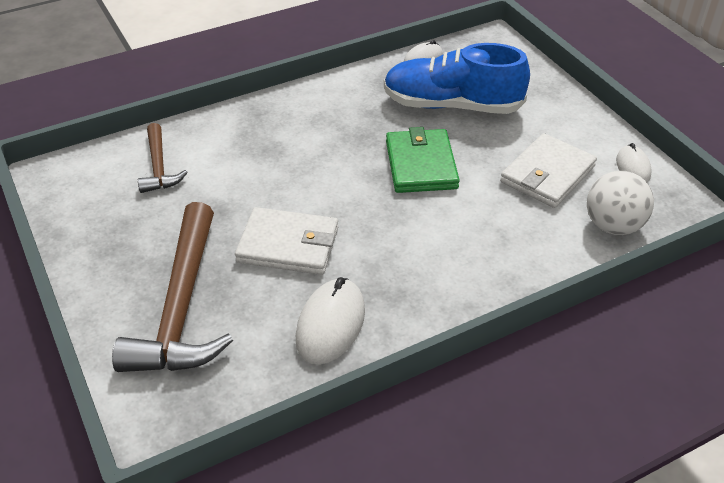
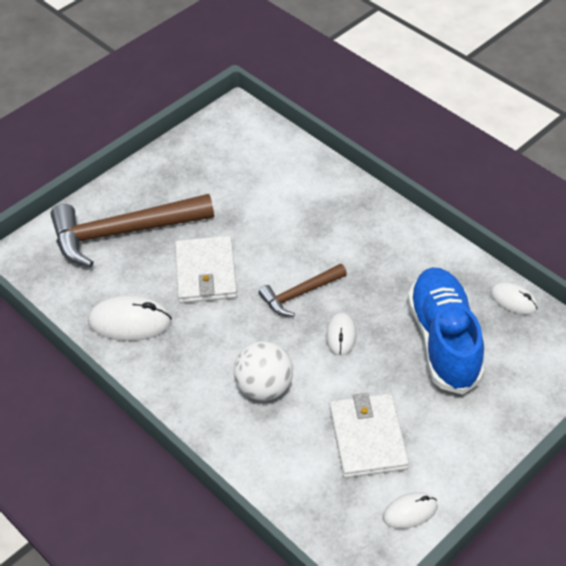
camera: 75 degrees right, 5 degrees up
brown hammer [138,123,188,193] -> brown hammer moved to [258,264,347,317]
green wallet [386,127,460,193] -> white mouse [326,312,356,356]
white wallet [500,133,597,208] -> white wallet turned 60 degrees clockwise [330,393,409,478]
white ball [587,171,654,235] -> white ball moved to [234,341,293,401]

